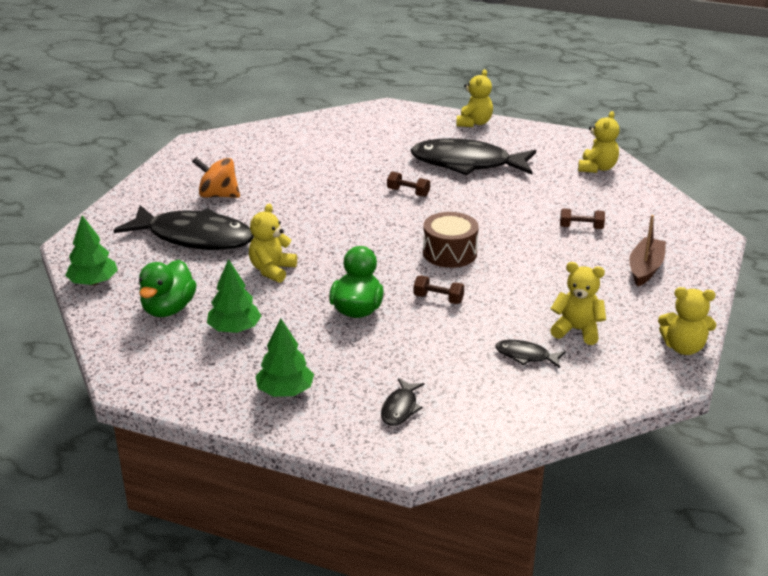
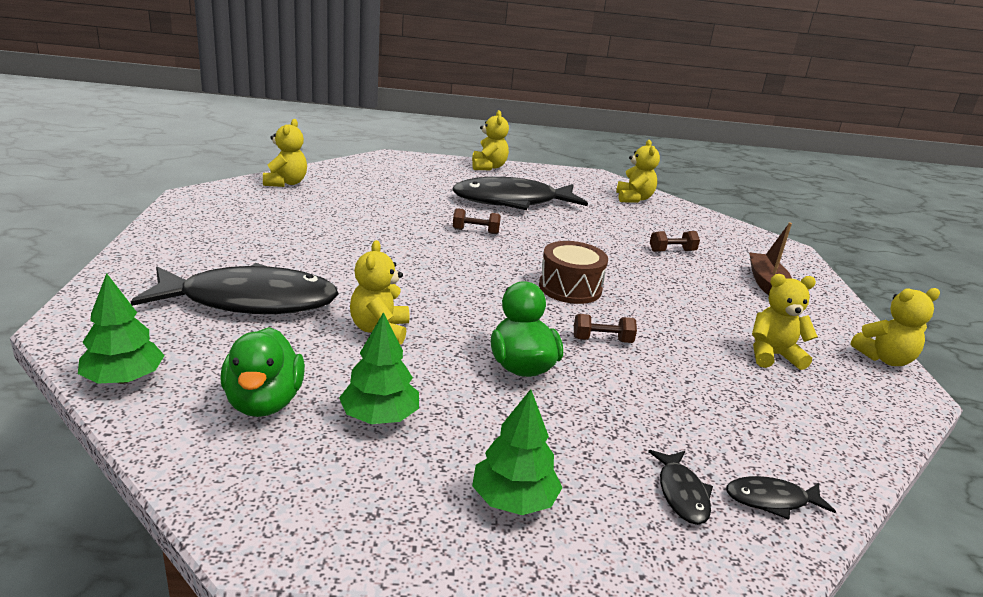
camera: 25 degrees left, 5 degrees down
orange spinning top [192,157,240,198] -> none
black fish [495,340,566,368] -> black fish moved to [726,476,836,520]
none -> yellow teddy bear [263,119,307,187]

